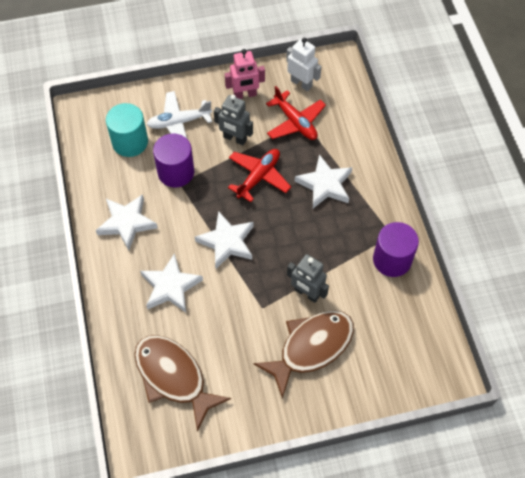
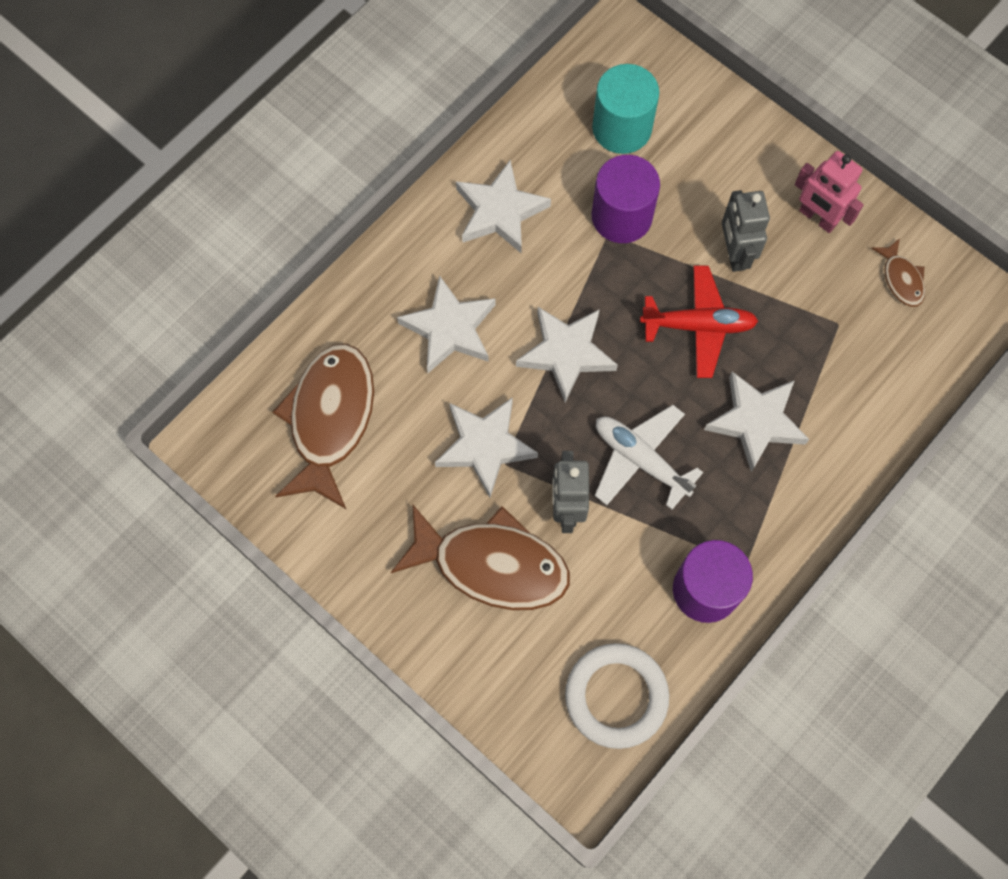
camera: 55 degrees right, 10 degrees up
white plane [147,91,212,138] -> white plane moved to [595,405,703,510]
red plane [266,86,326,140] -> none
white robot [286,38,321,91] -> brown fish [871,238,925,307]
none -> white star [435,397,538,497]
none -> white ring [565,643,669,749]

